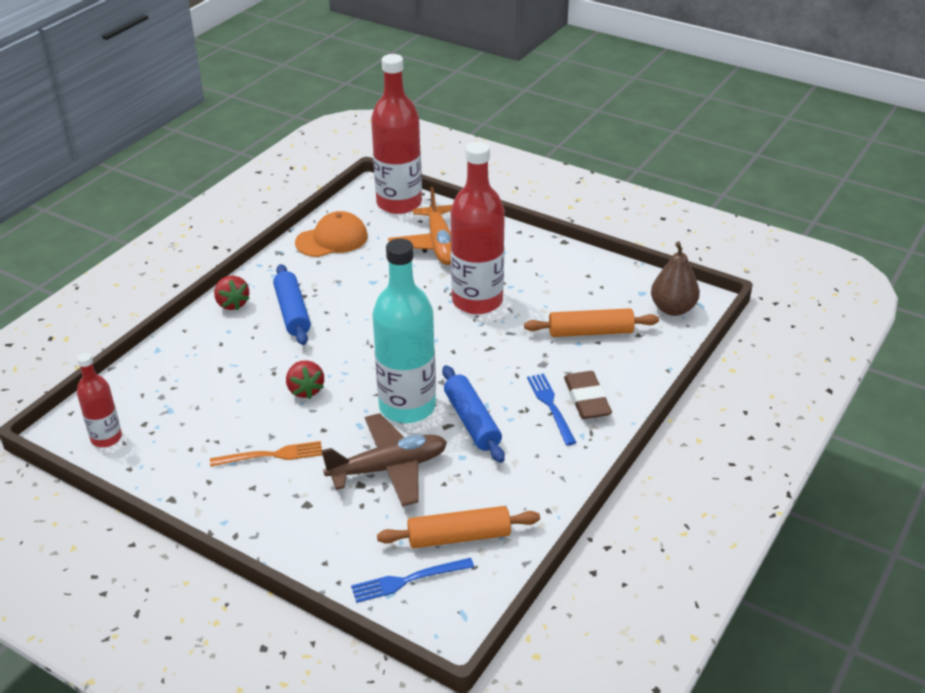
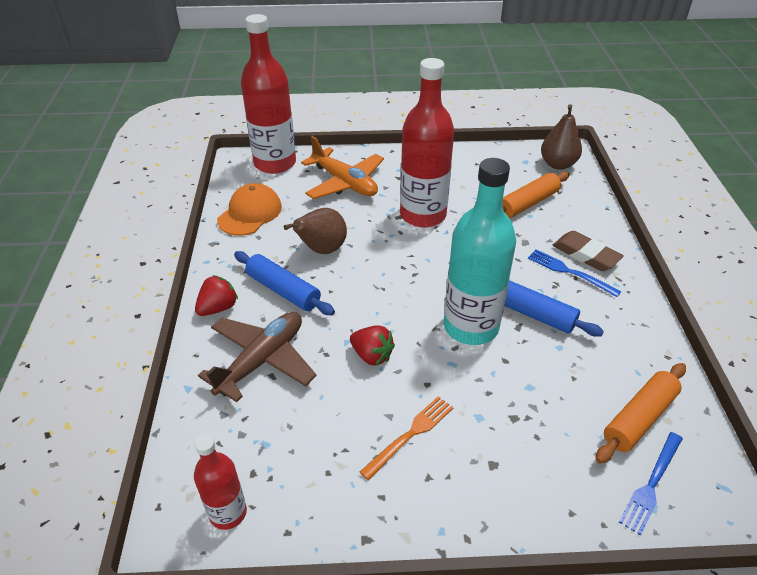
camera: 35 degrees left, 5 degrees up
red strawberry [214,275,250,310] -> red strawberry turned 75 degrees counterclockwise [195,275,238,316]
brown plane [321,413,447,507] -> brown plane moved to [198,312,317,402]
none -> brown pear [284,208,347,254]

